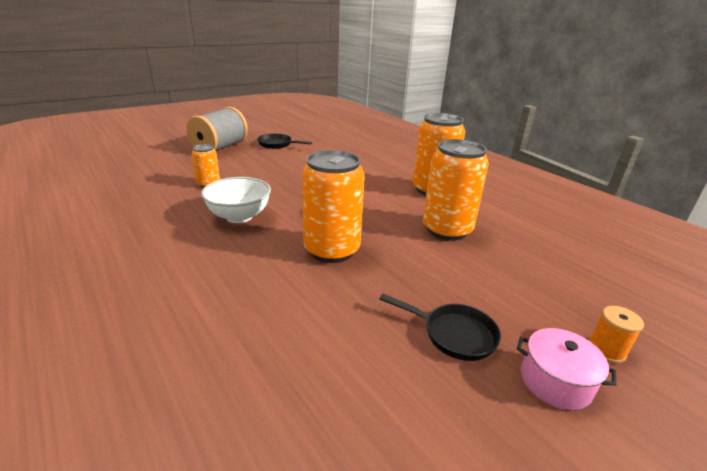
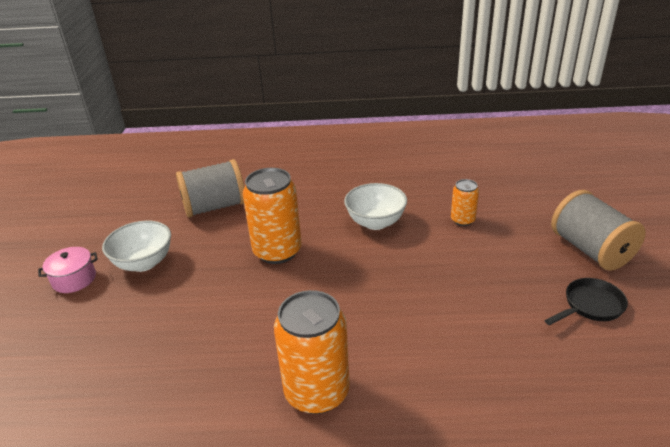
camera: 130 degrees right, 5 degrees up
black pan [379,293,501,361] -> white bowl [102,221,171,272]
orange can [423,139,489,241] -> none
orange spool [589,306,644,364] -> none
none -> grey spool [176,159,244,218]

